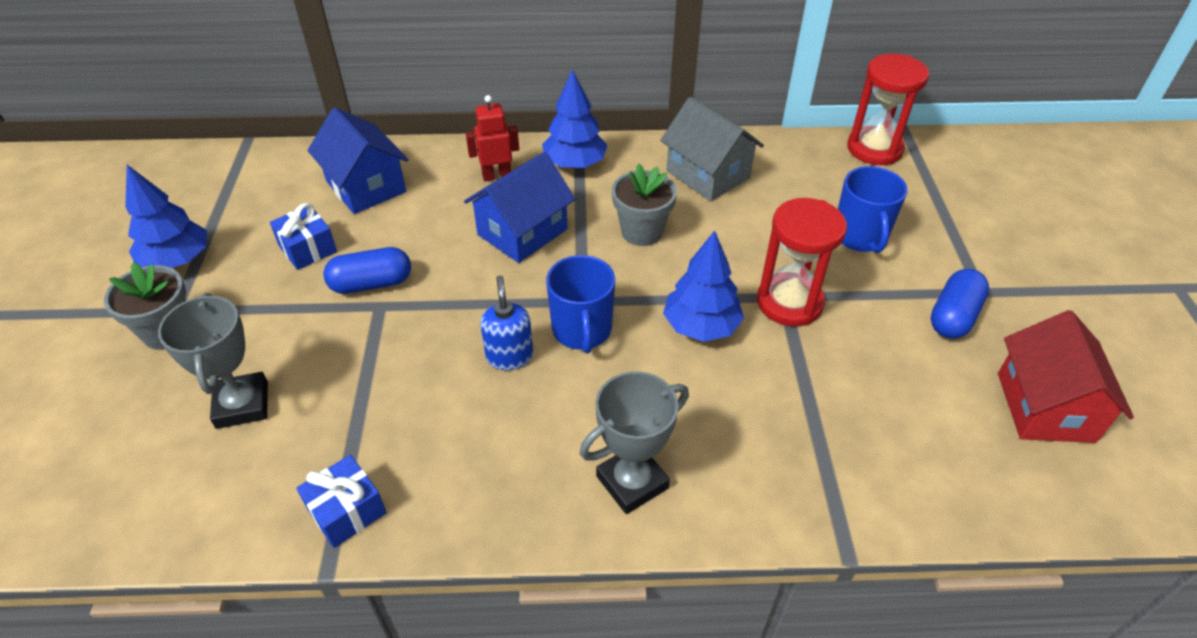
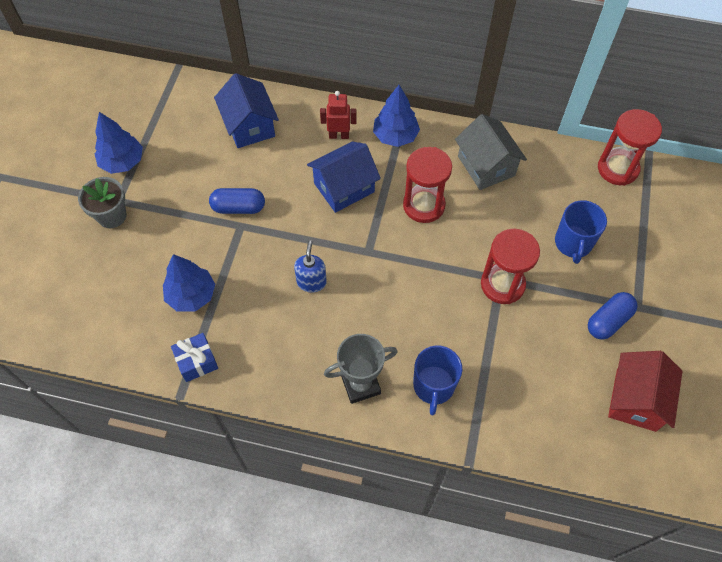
camera: 15 degrees right, 15 degrees up
grey trophy [158,293,268,429] -> none
blue gift [270,203,337,270] -> none
blue mug [546,255,615,354] -> blue mug moved to [413,345,462,415]
grey flower pot [612,164,677,246] -> red hourglass [403,147,452,223]
blue tree [663,230,744,342] -> blue tree moved to [163,254,215,312]

